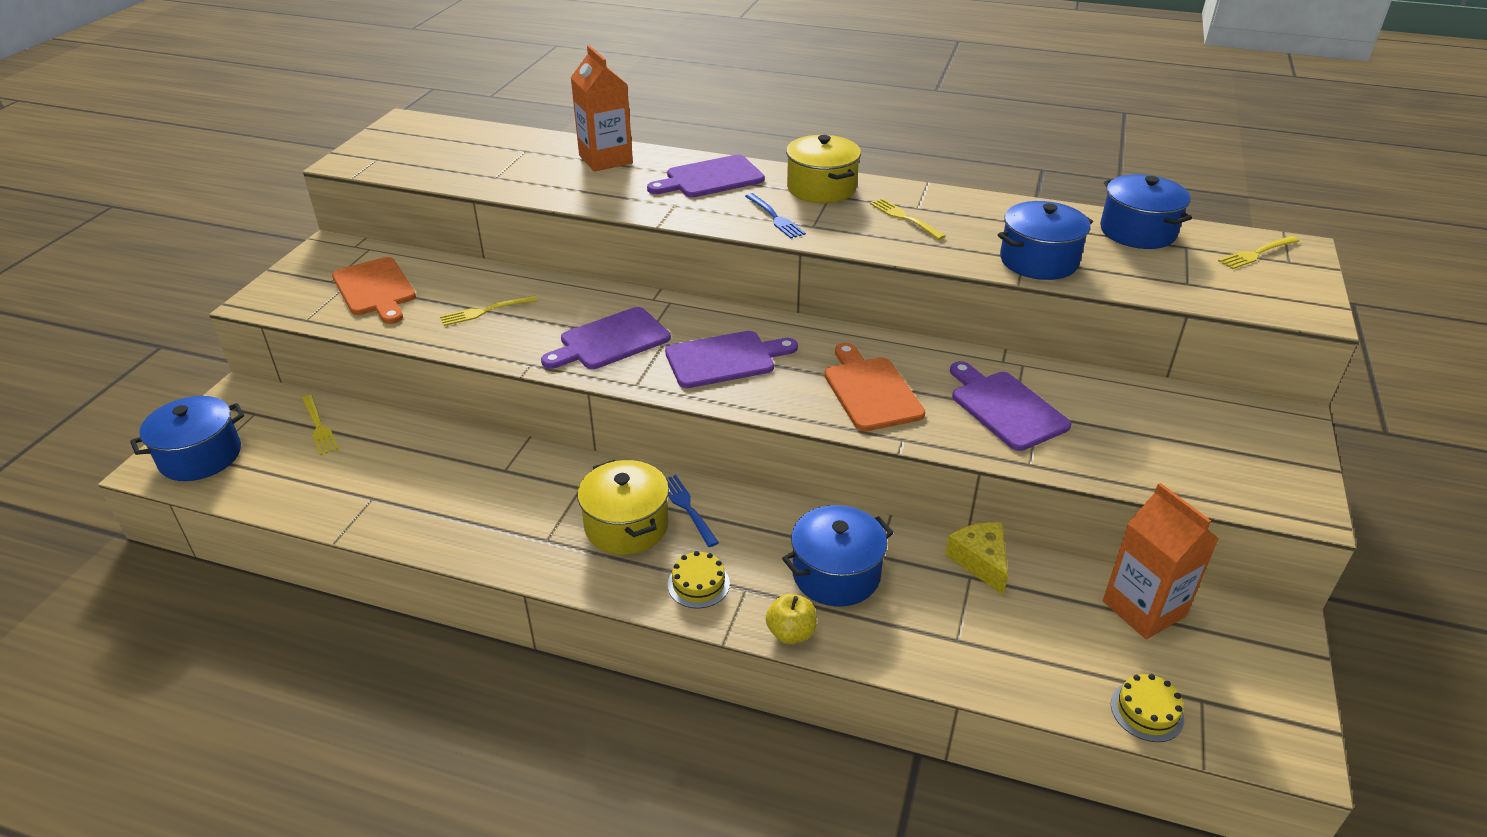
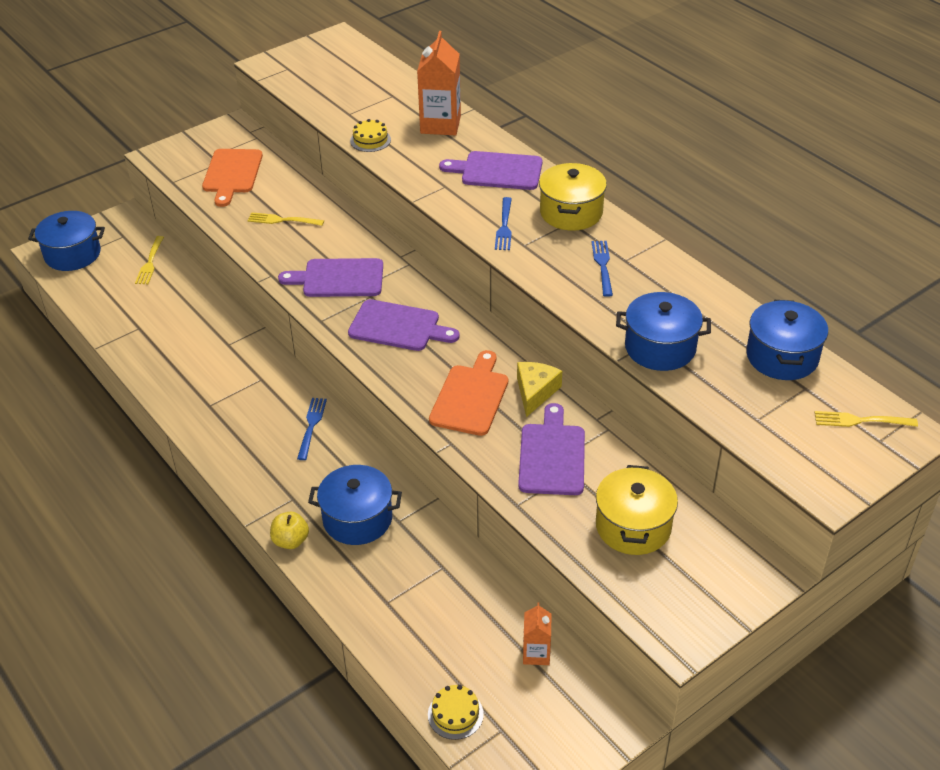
camera: 35 degrees right, 5 degrees up
yellow pot [577,460,669,555] -> yellow pot moved to [596,465,678,555]
yellow cake [668,551,730,609] -> yellow cake moved to [350,119,391,152]
yellow fork [870,198,946,240] -> blue fork [592,241,613,297]
yellow cheese [945,522,1008,595] -> yellow cheese moved to [517,362,562,417]
orange carton [1103,483,1219,639] -> orange carton [523,603,551,665], size x0.54

